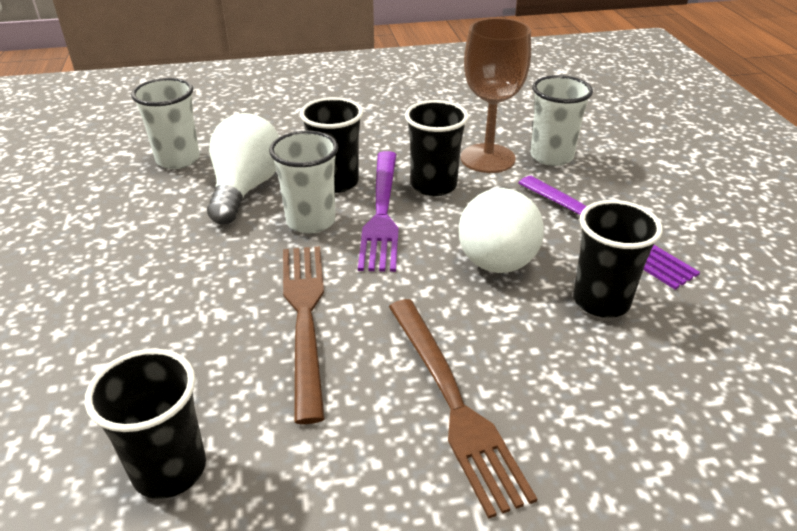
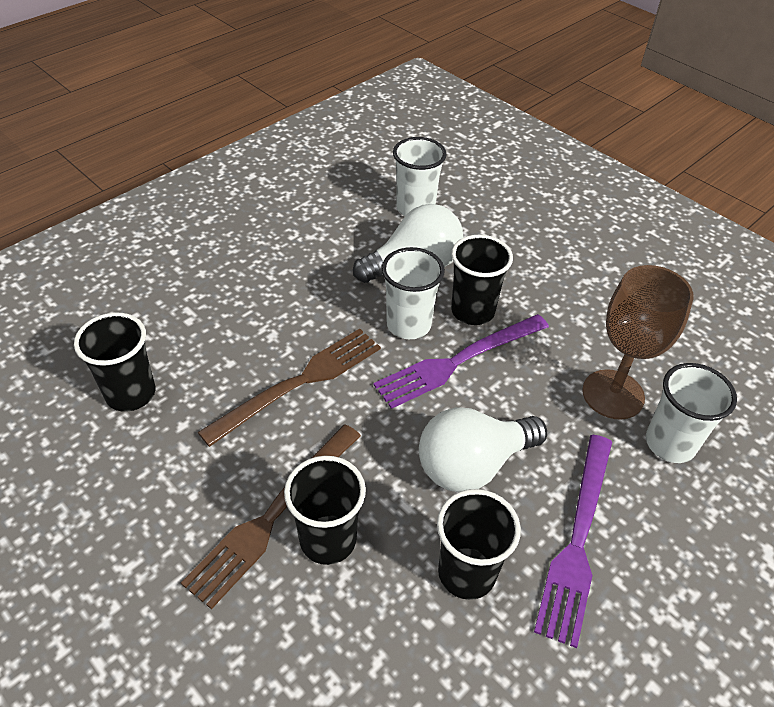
camera: 55 degrees right, 10 degrees up
black cup [405,100,469,196] -> black cup moved to [284,456,366,565]

